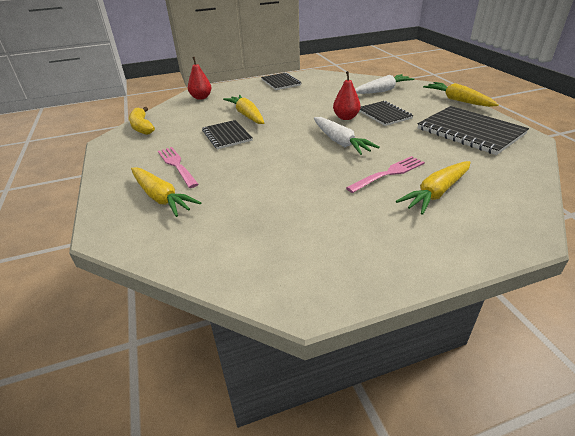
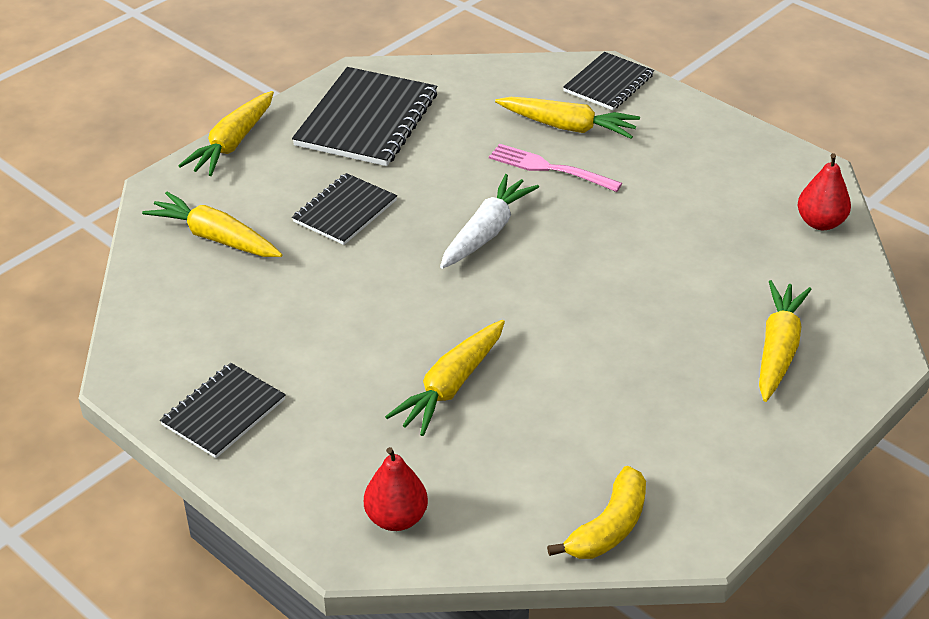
camera: 120 degrees left, 5 degrees up
pink fork [158,147,199,188] -> none
black notebook [202,120,253,149] -> black notebook moved to [563,52,654,110]
red pear [333,71,360,120] -> red pear moved to [798,153,851,230]
white carrot [355,74,415,94] -> yellow carrot [142,192,283,257]

